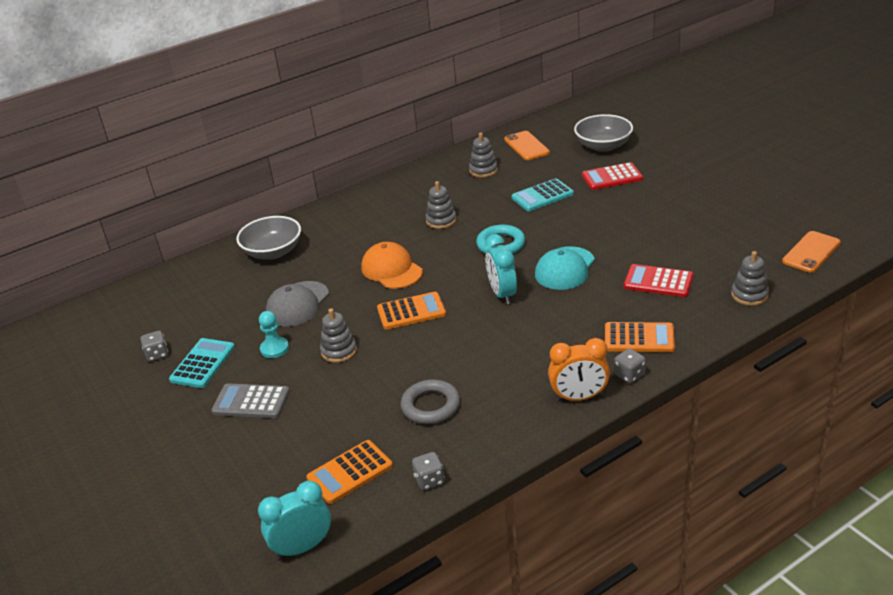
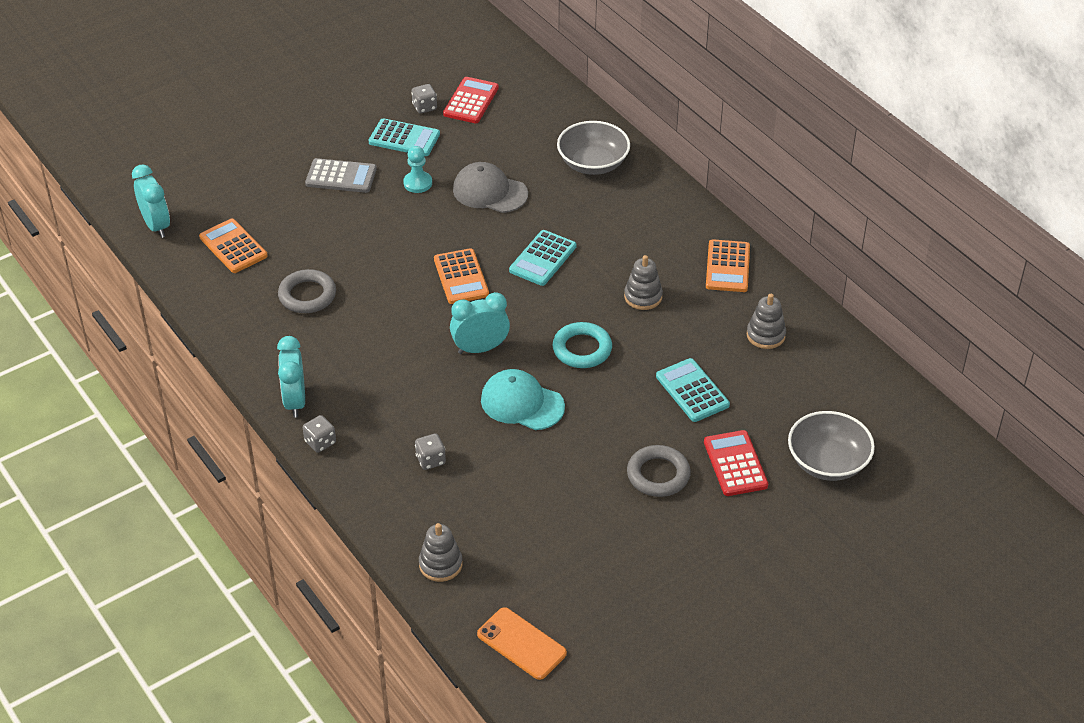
camera: 85 degrees right, 10 degrees up
grey calculator [212,383,290,418] -> grey calculator turned 90 degrees clockwise [305,158,377,193]
grey stacking toy [320,308,357,363] -> none
orange cap [361,242,423,289] -> turquoise calculator [509,230,576,286]
grey dice [412,452,445,490] -> grey dice moved to [415,433,446,470]
orange phone [504,131,550,160] -> none
orange clock [548,338,610,401] -> turquoise clock [277,336,305,418]
orange calculator [605,322,675,352] -> orange calculator moved to [706,239,750,292]
red calculator [624,264,694,297] -> red calculator moved to [443,77,499,123]
none -> grey ring [627,445,691,497]

